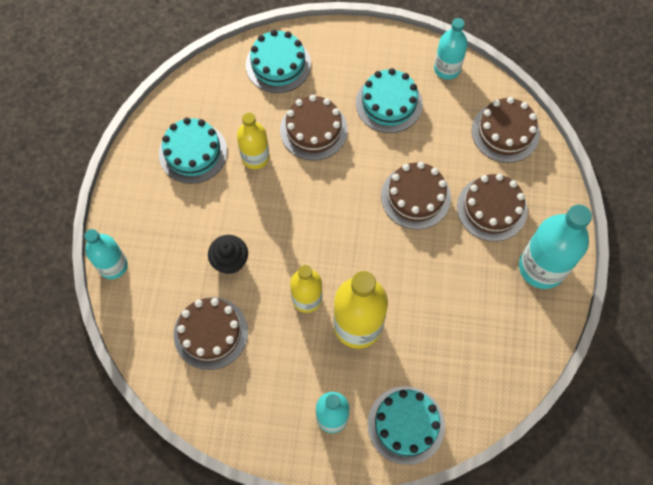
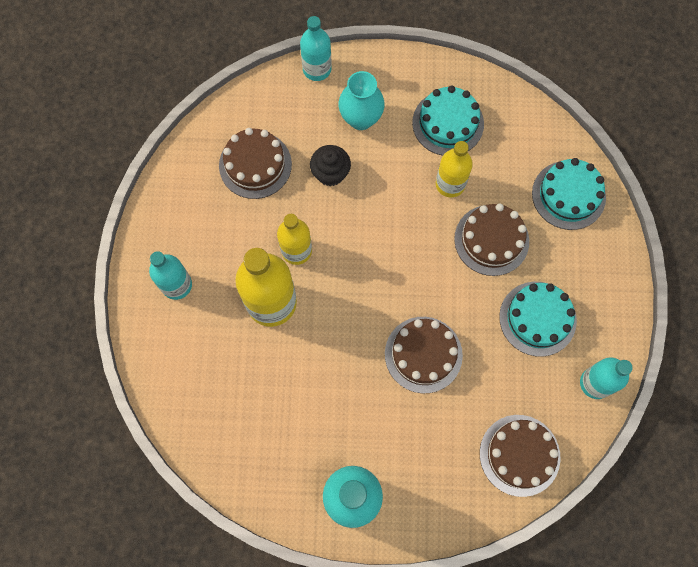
camera: 85 degrees right, 5 degrees up
turquoise cake [368,386,445,465] -> none
brown cake [457,174,528,241] -> none
none -> turquoise vase [338,71,385,130]

